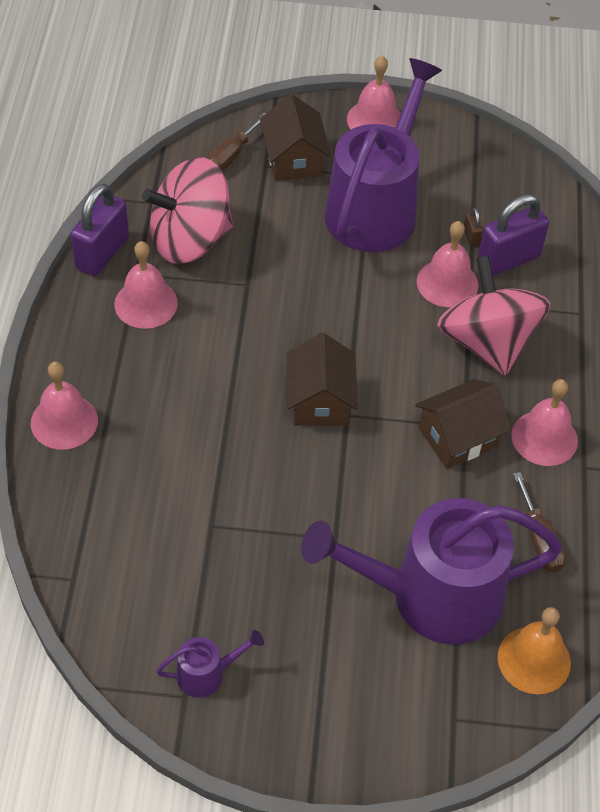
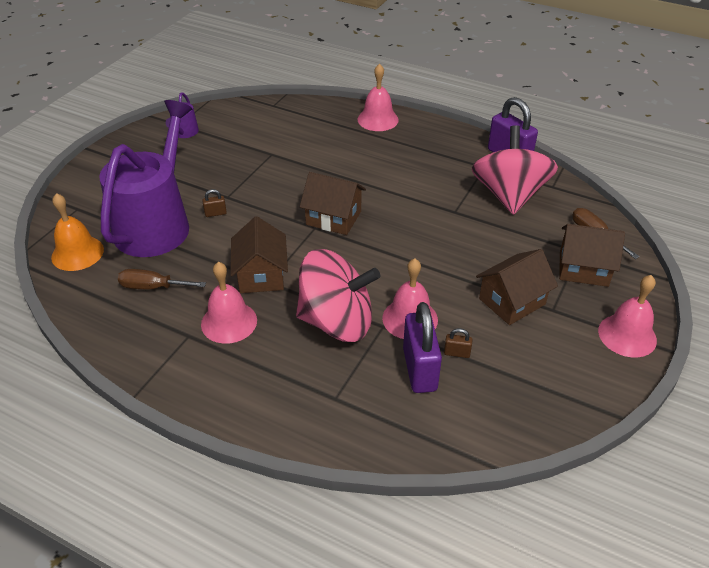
camera: 115 degrees right, 10 degrees down
pink bell [114,241,178,329] -> none
purple watering can [325,58,442,252] -> brown house [476,249,558,325]
none -> brown padlock [202,189,227,217]

